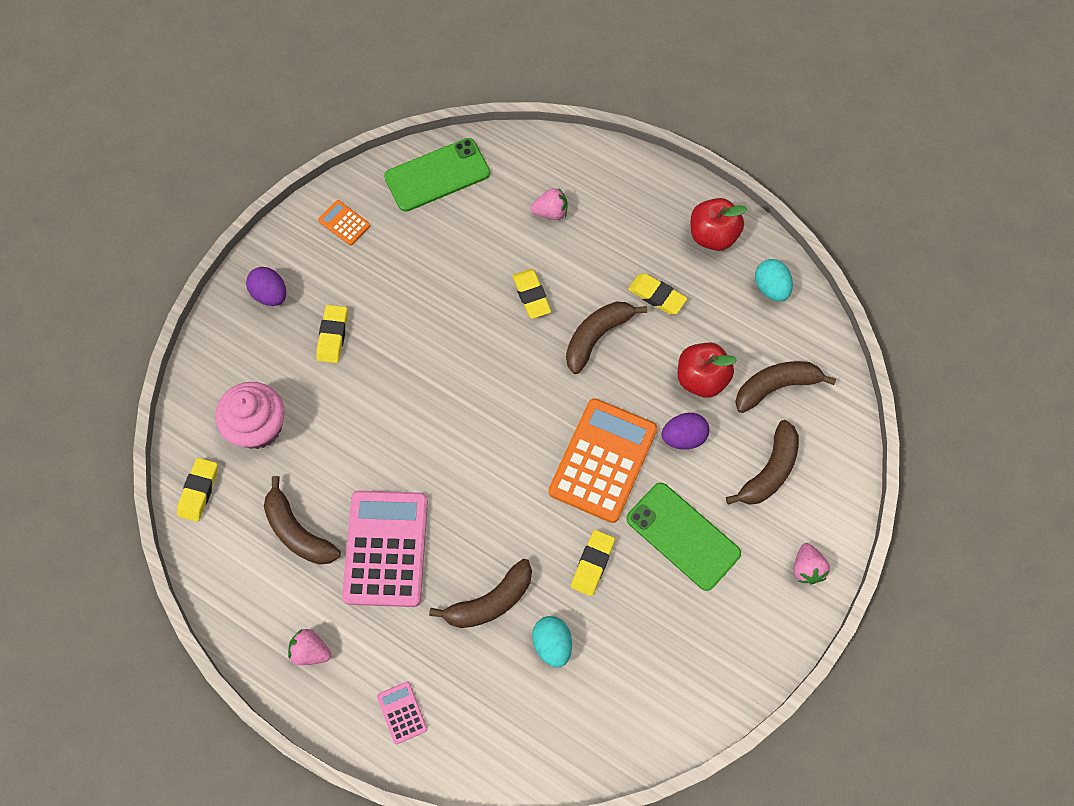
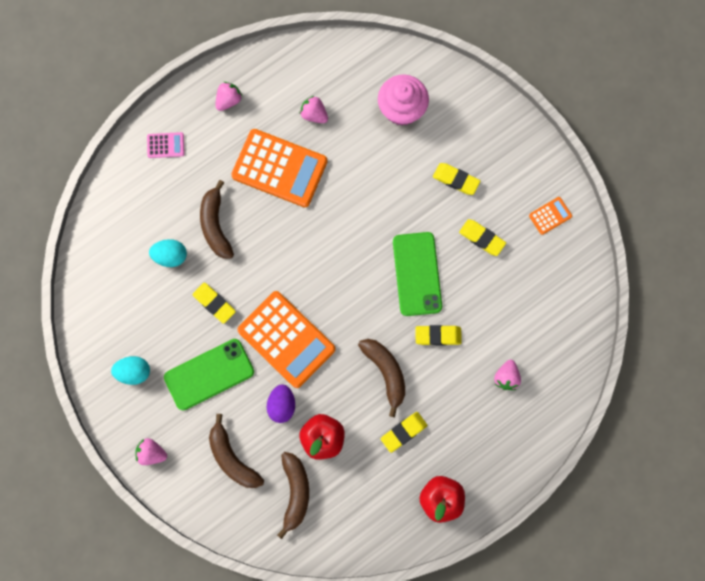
camera: 110 degrees right, 10 degrees up
yellow eraser [177,458,218,522] -> yellow eraser moved to [459,219,506,256]
purple egg [246,267,286,306] -> none
brown banana [264,476,341,565] -> pink strawberry [300,96,328,123]
pink calculator [342,491,428,607] -> orange calculator [231,129,328,207]
green phone [384,138,490,212] -> green phone moved to [393,232,442,316]
turquoise egg [755,259,793,301] -> turquoise egg moved to [111,356,150,385]

